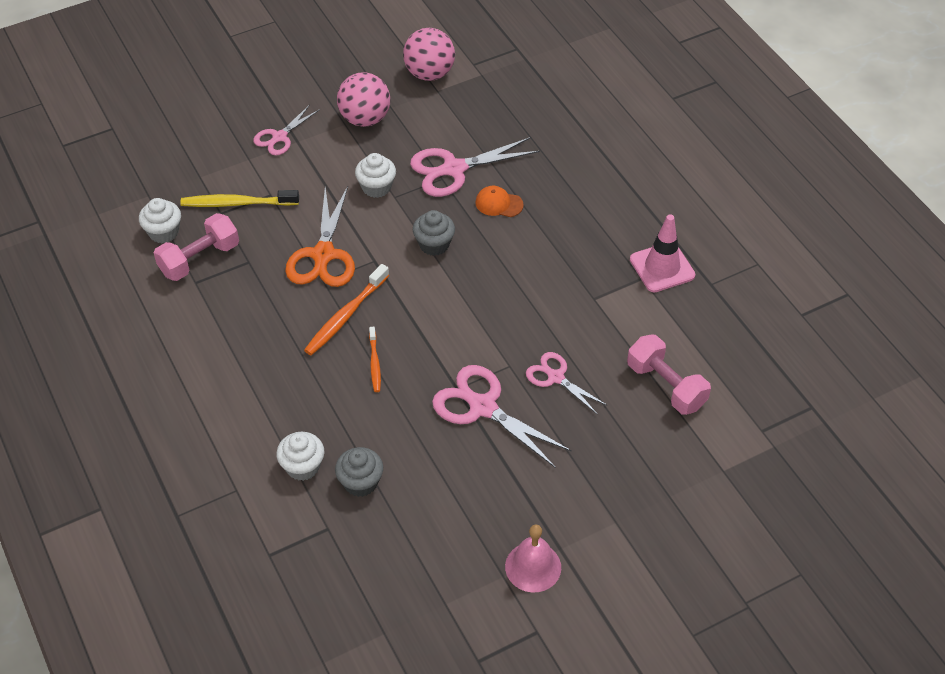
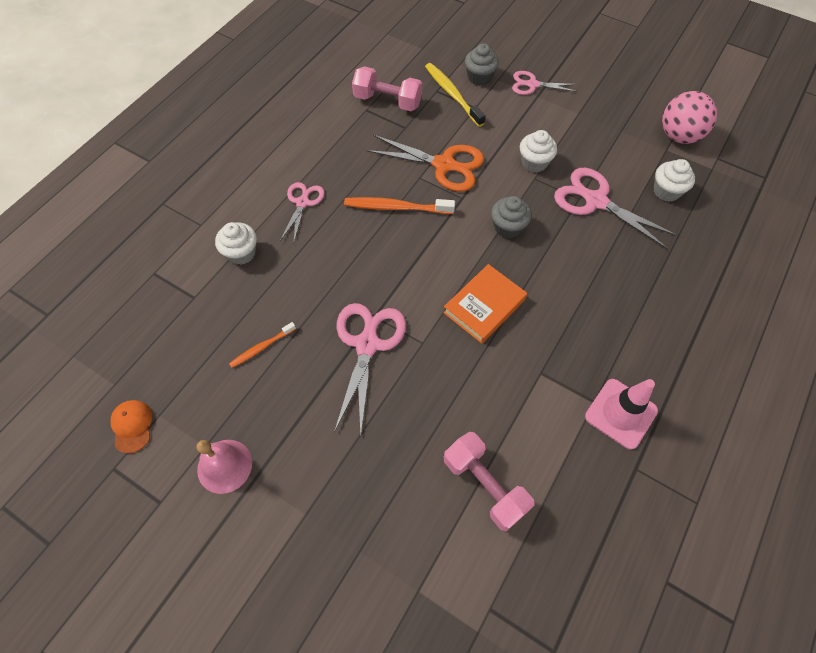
camera: 60 degrees right, 10 degrees up
white cupcake [139,198,181,243] -> white cupcake moved to [654,159,695,202]
orange scissors [285,186,355,287] -> orange scissors turned 135 degrees counterclockwise [366,135,484,191]
grey cupcake [335,447,383,497] -> grey cupcake moved to [465,43,499,86]
pink ball [337,72,390,127] -> none
orange toothbrush [369,327,381,392] -> orange toothbrush moved to [229,322,296,368]
orange cap [475,186,524,217] -> orange cap moved to [110,400,152,454]
pink scissors [526,352,608,415] -> pink scissors moved to [280,182,325,244]
pink dumbbell [627,335,711,415] -> pink dumbbell turned 60 degrees counterclockwise [444,432,535,531]
none -> orange book [443,264,527,344]

